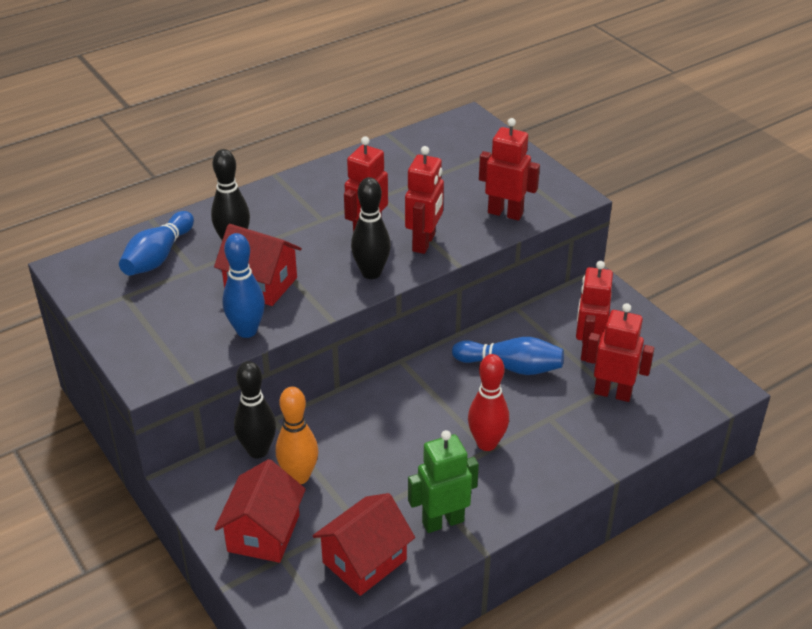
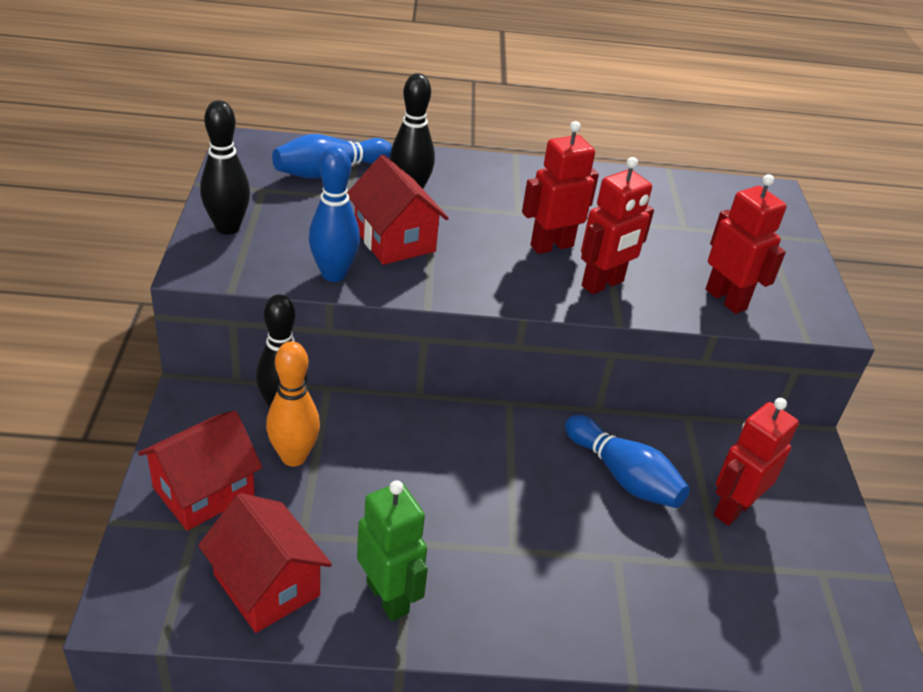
camera: 30 degrees right, 0 degrees up
red house [312,493,415,596] -> red house turned 60 degrees clockwise [198,493,332,633]
black bowling pin [351,177,391,279] -> black bowling pin moved to [200,100,250,235]
green robot [408,430,479,533] -> green robot turned 45 degrees clockwise [357,480,428,621]
red bowling pin [468,354,509,451] -> none
red robot [585,303,654,402] -> none

